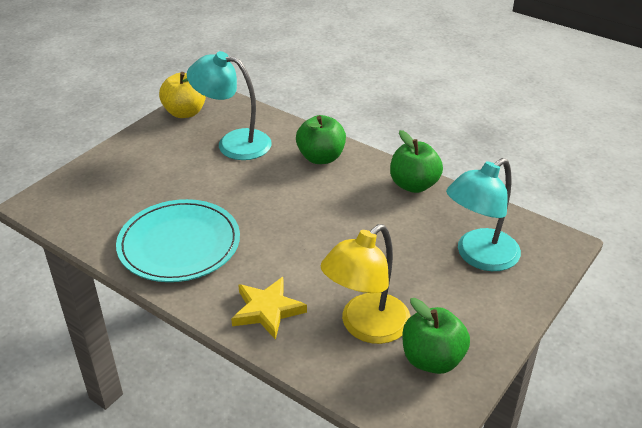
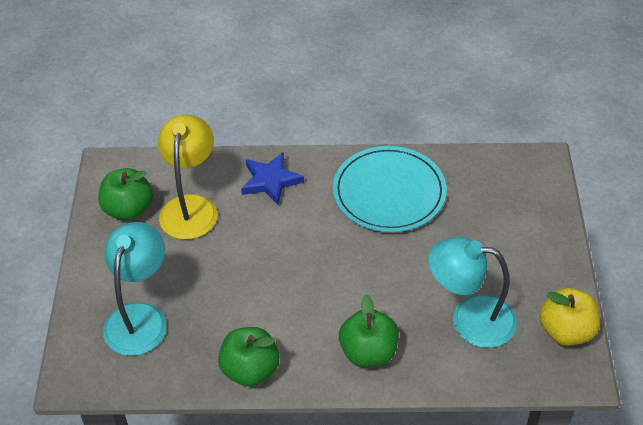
camera: 145 degrees right, 10 degrees up
turquoise lamp [187,51,272,160] -> turquoise lamp turned 150 degrees counterclockwise [428,237,517,348]
yellow star [231,277,307,340] -> blue star [241,152,304,205]

